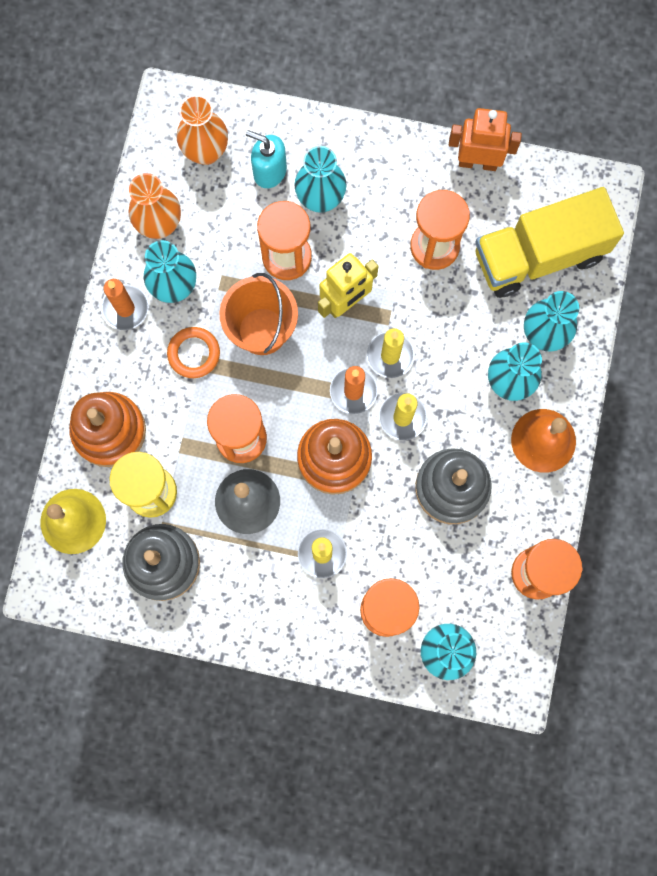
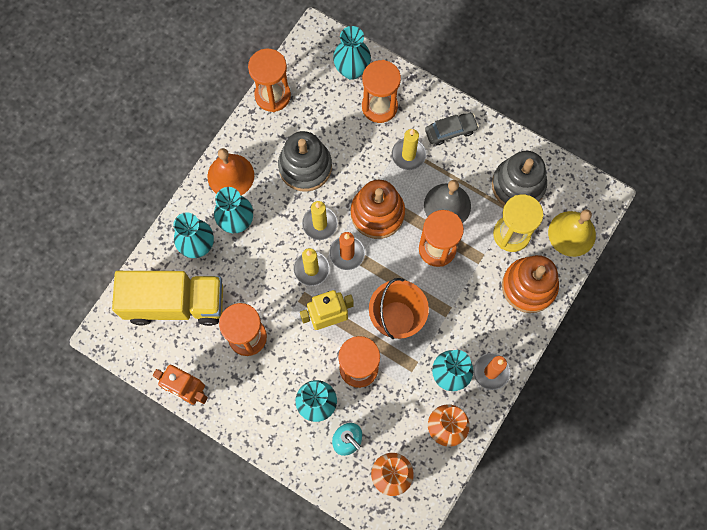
camera: 160 degrees left, 5 degrees down
orange ring [167,327,220,378] -> none
none -> grey car [425,113,479,145]

